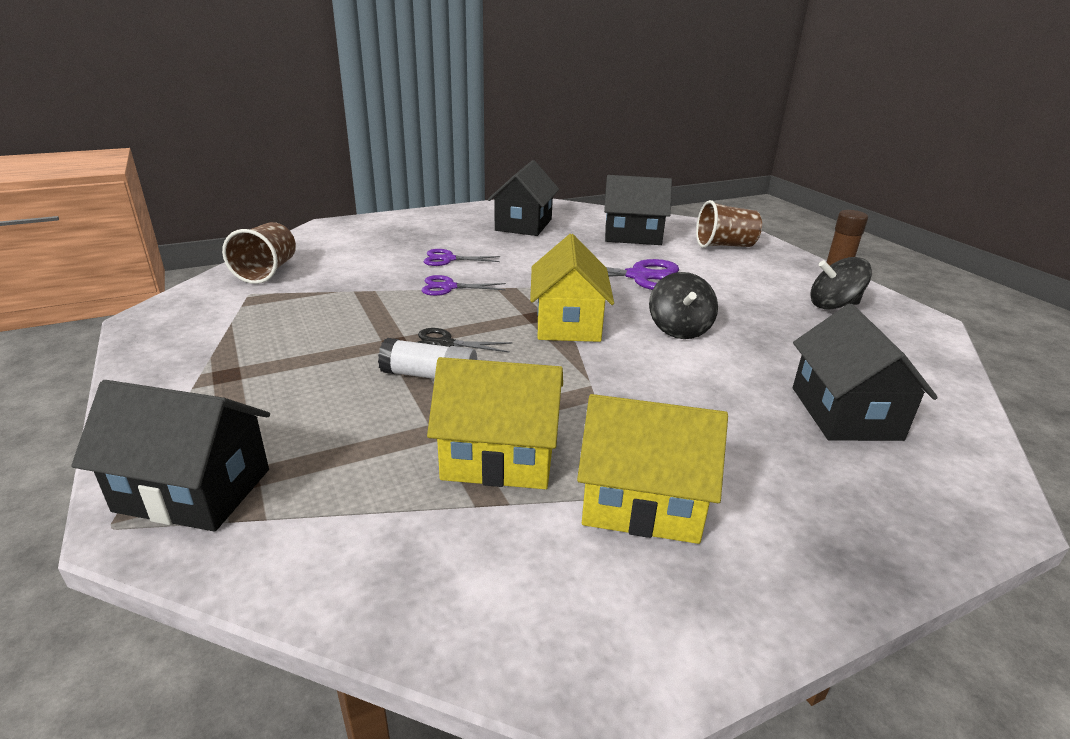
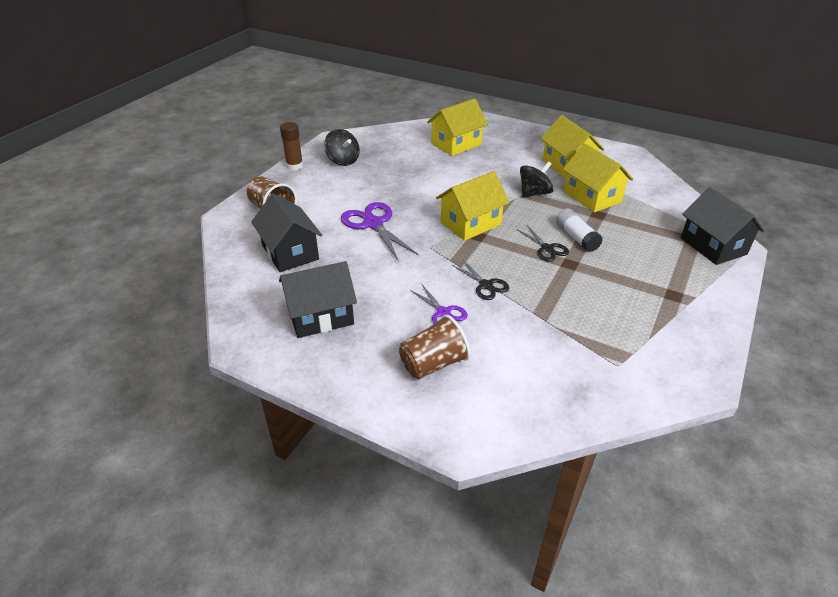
camera: 125 degrees left, 10 degrees up
brown cup [222,222,296,284] -> brown cup moved to [399,315,470,379]
purple scissors [422,275,506,296] -> black scissors [452,259,509,300]
black spinning top [649,272,718,339] -> black spinning top moved to [520,161,554,198]
black house [793,304,938,441] -> yellow house [427,98,488,156]

